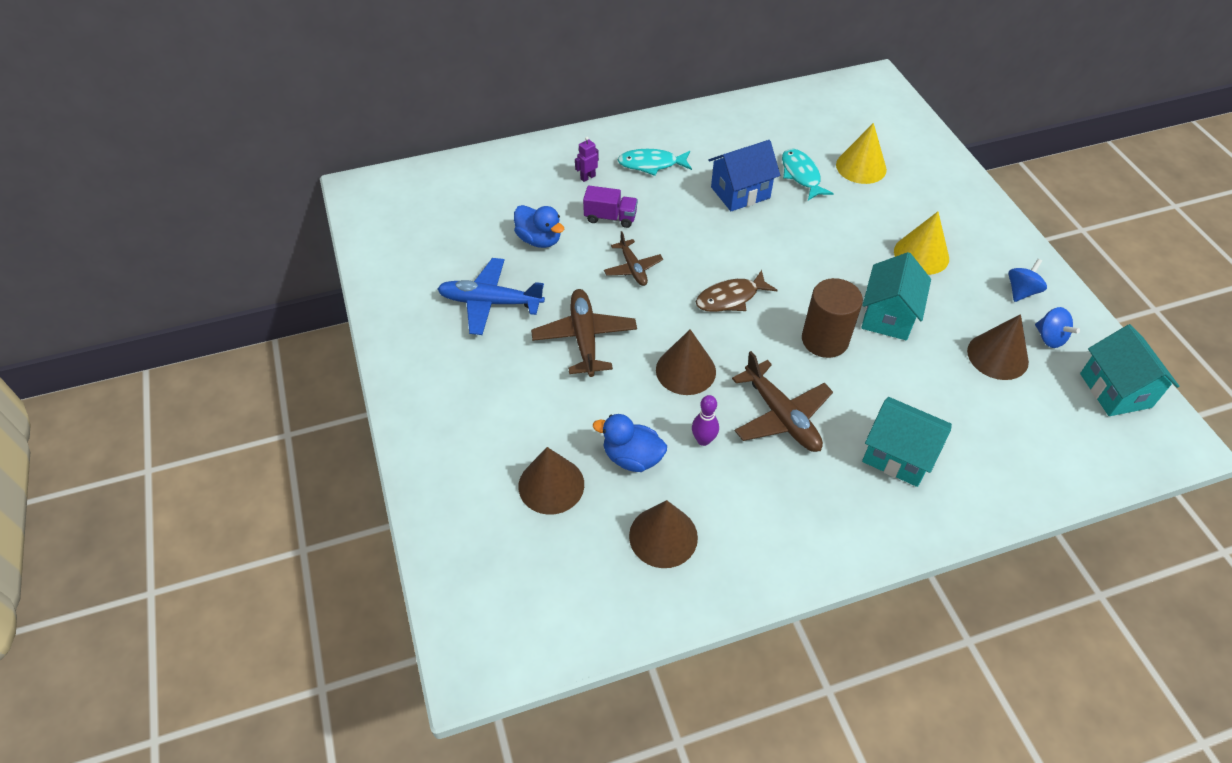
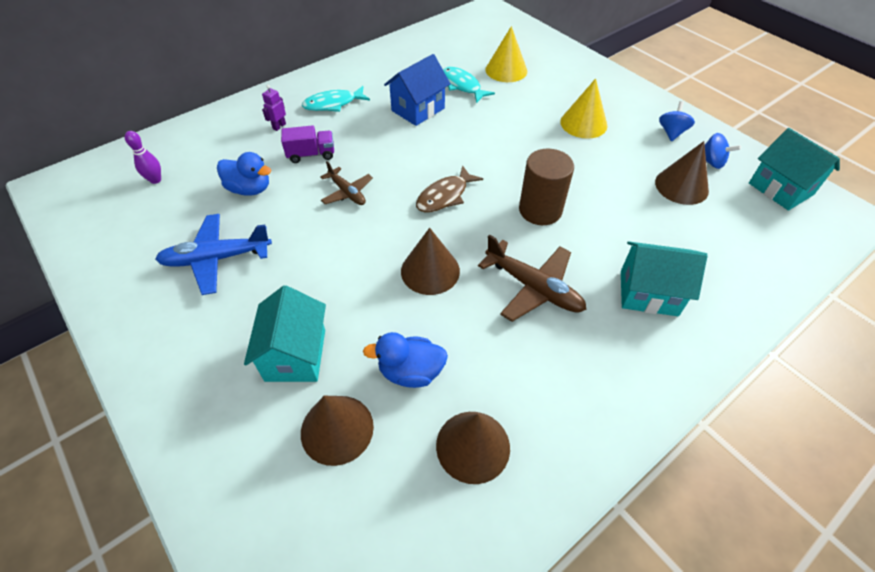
camera: 20 degrees left, 0 degrees up
brown plane [531,289,637,377] -> none
purple bowling pin [692,395,719,446] -> purple bowling pin moved to [125,131,161,184]
turquoise house [861,252,931,340] -> turquoise house moved to [244,285,326,382]

